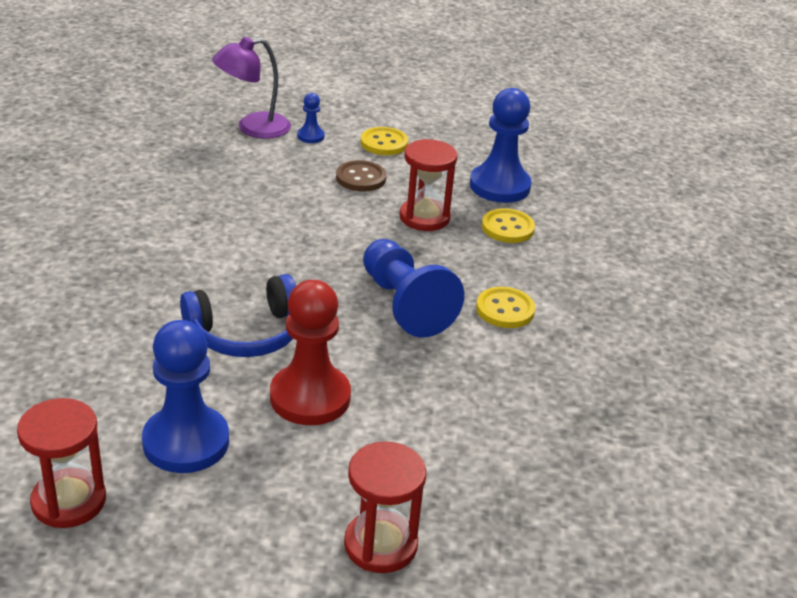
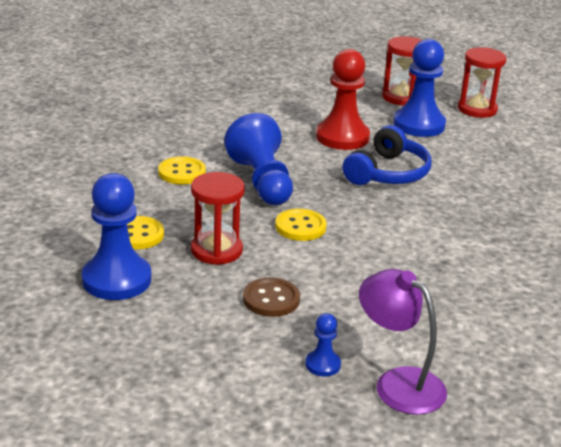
camera: 170 degrees left, 5 degrees down
blue headphones [180,274,296,357] -> blue headphones turned 135 degrees clockwise [342,125,432,185]
purple lamp [212,37,291,139] -> purple lamp turned 120 degrees counterclockwise [359,269,447,415]
red hourglass [344,442,426,573] -> red hourglass moved to [382,36,422,105]
yellow button [361,127,408,155] -> yellow button moved to [275,209,327,241]

